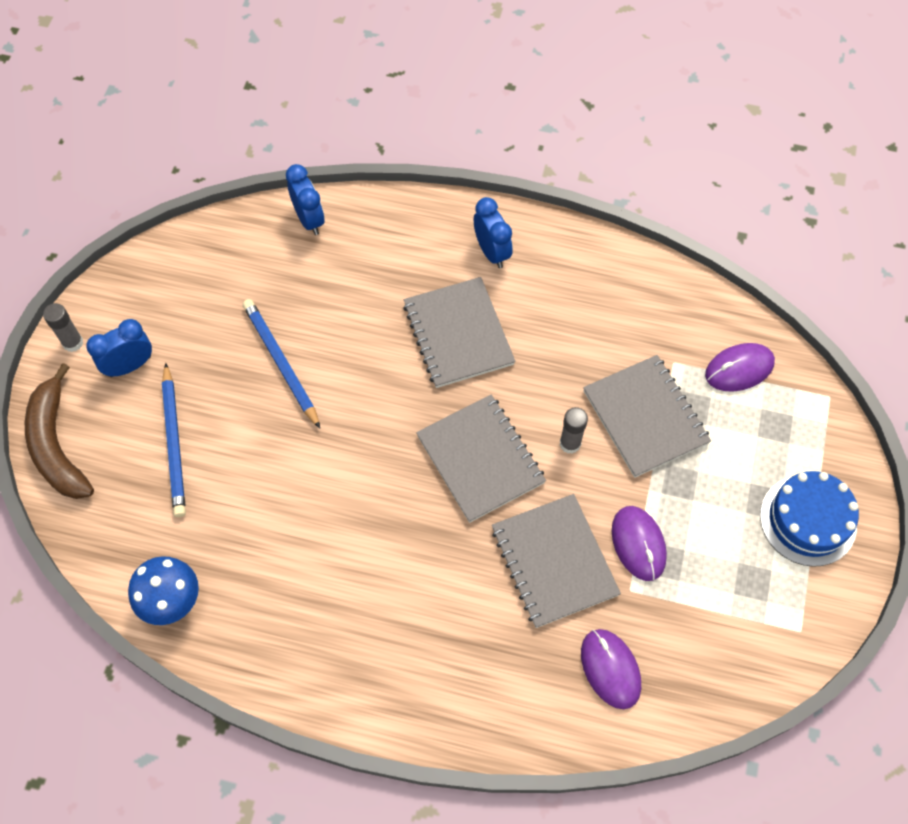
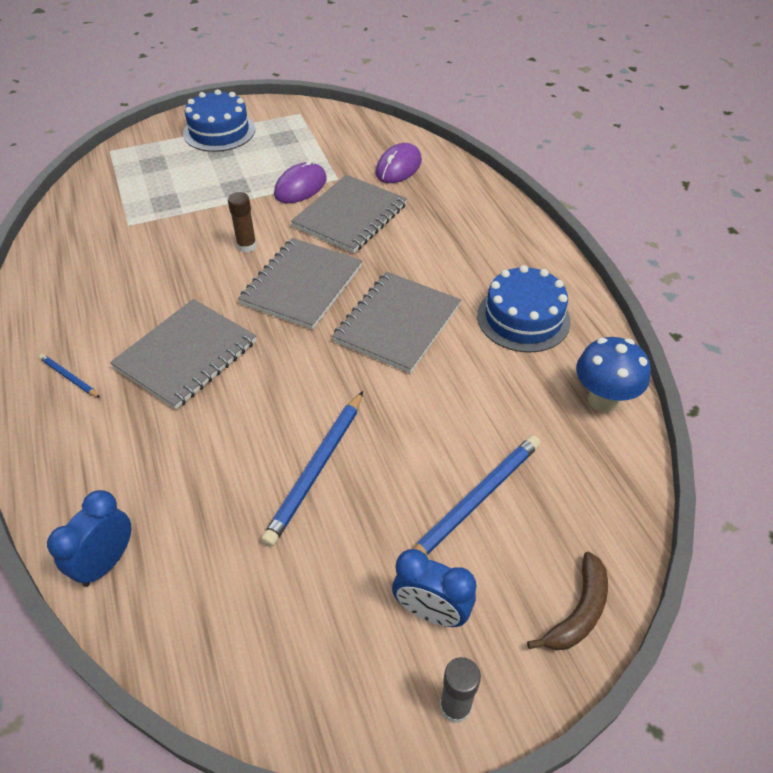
camera: 125 degrees left, 15 degrees down
brown banana [25,363,94,499] -> brown banana [527,552,608,650], size x0.61
blue clock [474,197,513,268] -> blue pencil [39,354,100,398]
grey glue stick [560,407,588,454] -> brown glue stick [228,192,257,253]
grey notebook [583,355,711,478] -> grey notebook moved to [332,272,461,373]
purple mouse [705,343,775,392] -> none
none -> blue cake [477,265,571,353]

